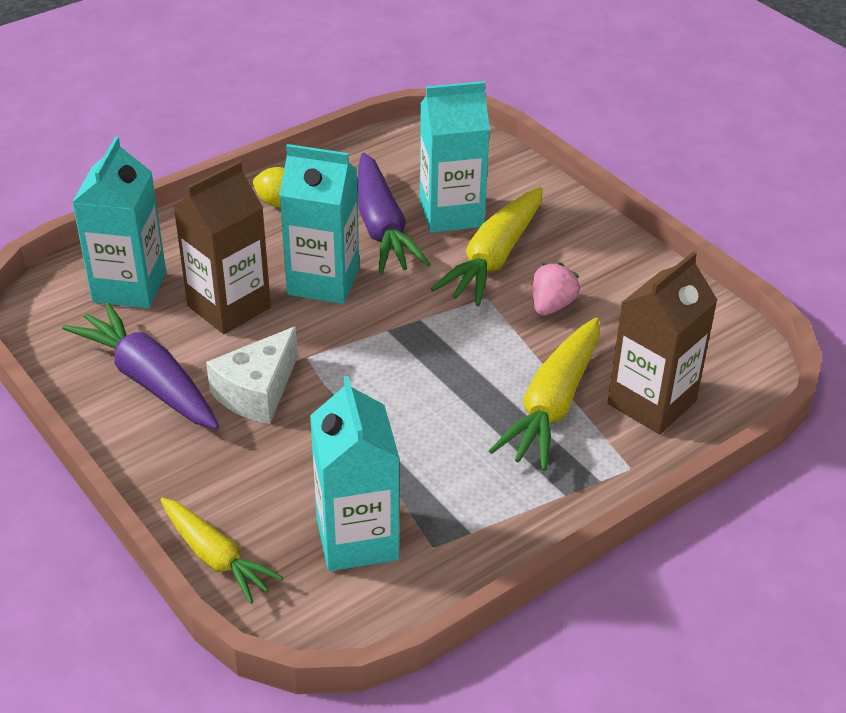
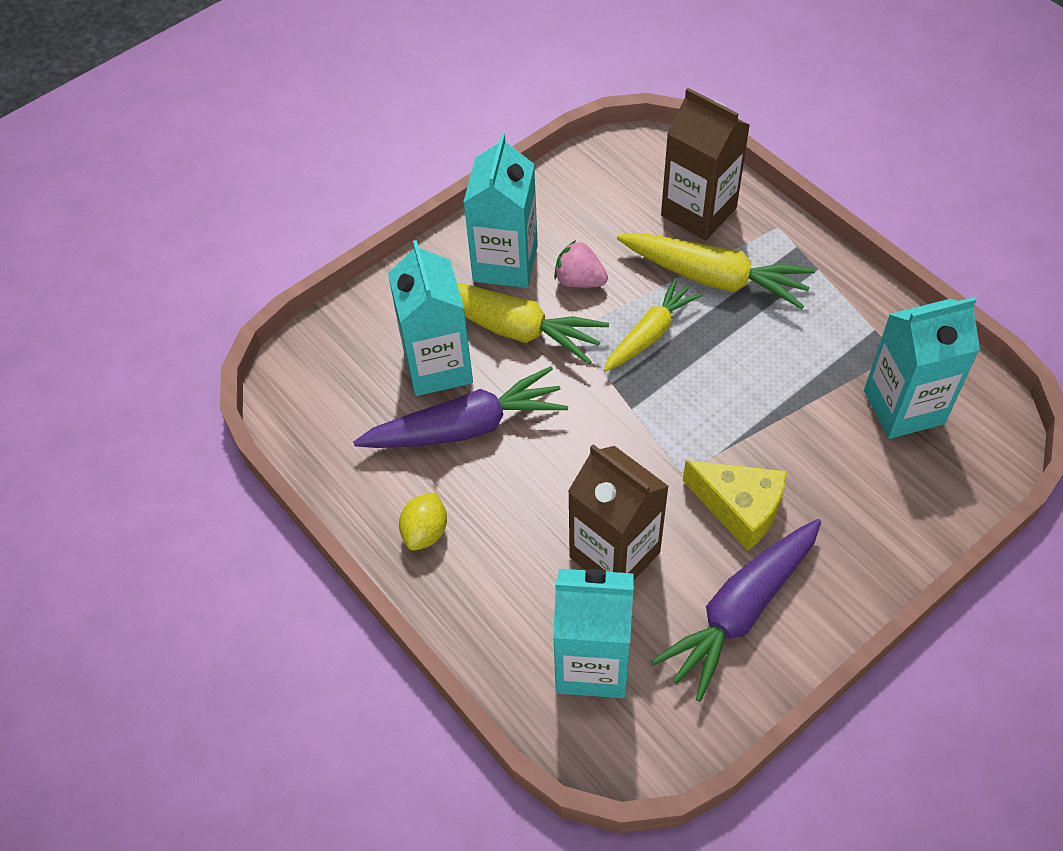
camera: 90 degrees left, 15 degrees up
yellow carrot [160,497,284,604] -> yellow carrot moved to [604,278,702,372]
white cheese [206,326,298,424] -> yellow cheese [683,460,787,551]
turquoise carton [279,144,359,304] -> turquoise carton moved to [464,133,538,288]

